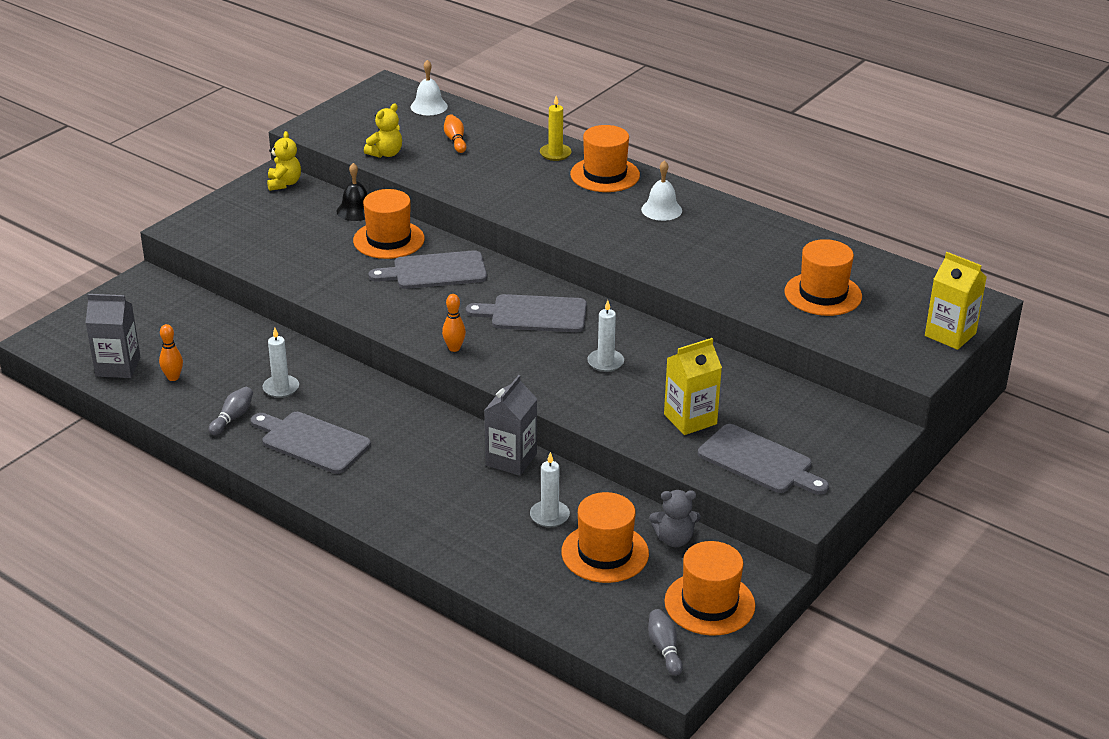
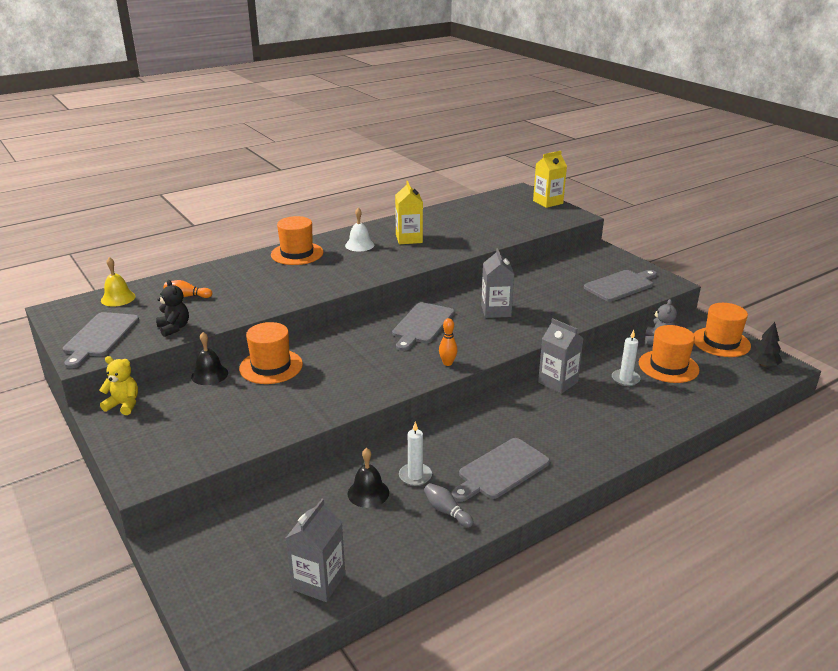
camera: 70 degrees left, 5 degrees down
orange bowling pin [159,324,183,381] -> none
yellow teddy bear [364,104,402,158] -> black teddy bear [156,280,189,337]
grey cutting board [369,250,487,289] -> grey cutting board moved to [63,312,139,368]
white bell [411,60,448,115] -> yellow bell [101,257,136,307]
yellow candle [540,96,571,161] -> none
white candle [587,300,624,372] -> grey carton [481,248,514,318]
grey bowling pin [648,609,683,676] -> black tree [749,322,783,367]
yellow carton [664,338,722,435] -> yellow carton moved to [395,181,423,244]
orange hat [784,239,862,316] -> none
none -> black bell [348,448,389,508]

